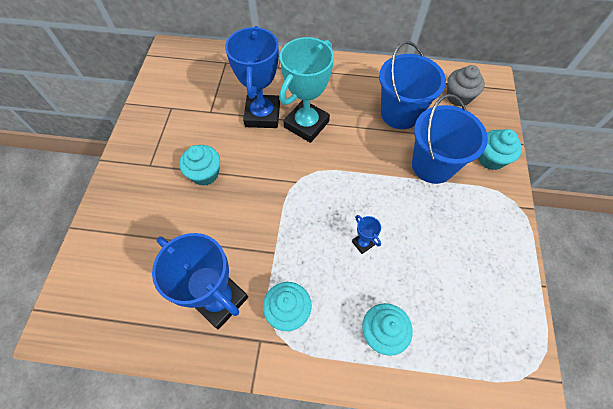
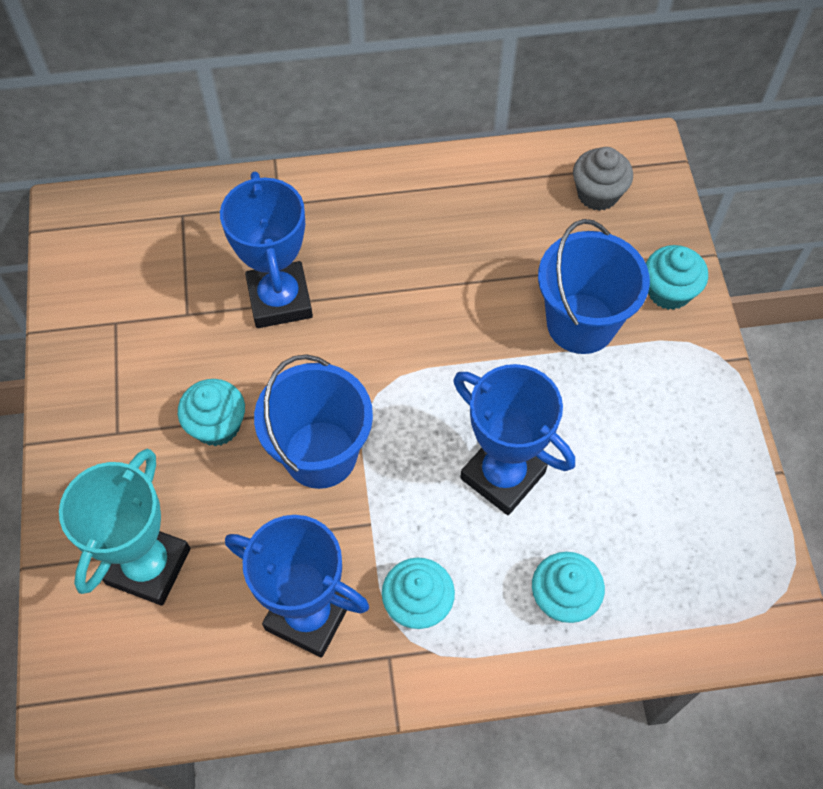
camera: 15 degrees left, 0 degrees up
turquoise trophy [279,37,334,143] -> turquoise trophy moved to [59,449,190,606]
blue trophy [352,215,381,254] -> blue trophy [453,364,575,515], size x2.39
blue bucket [379,41,446,129] -> blue bucket moved to [254,354,373,489]

